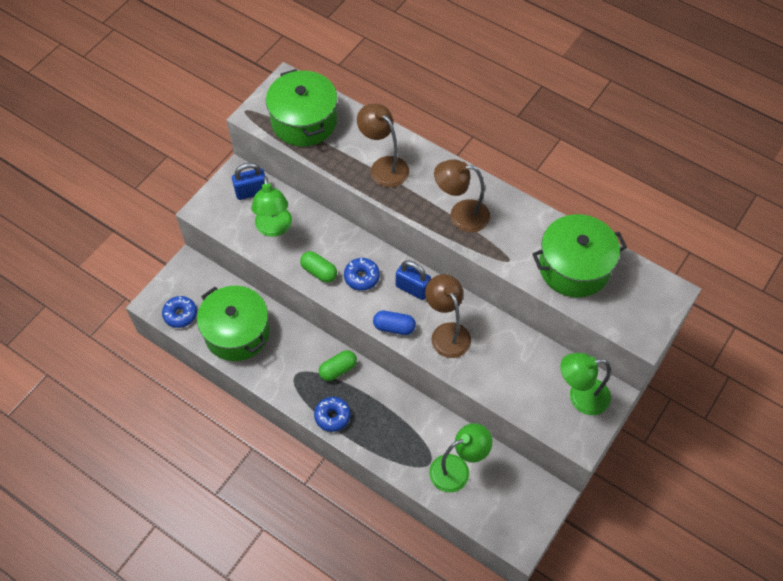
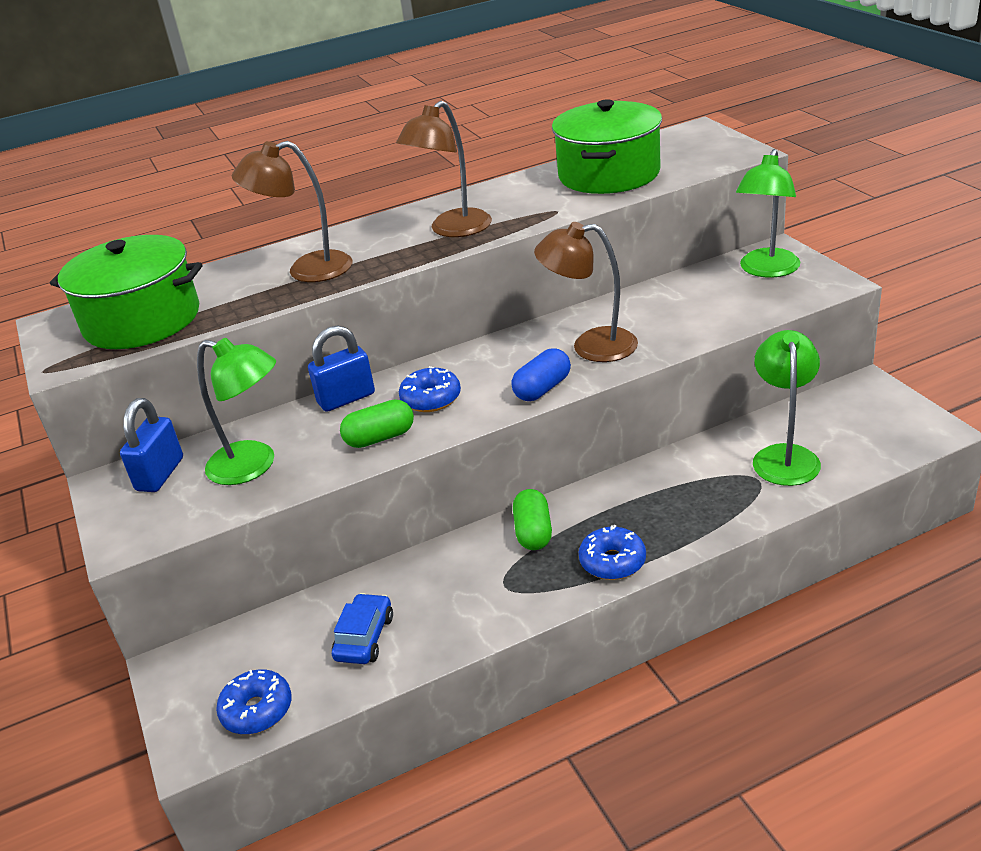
camera: 55 degrees left, 25 degrees down
green pot [197,286,270,361] -> blue car [332,593,393,664]
blue padlock [396,260,431,300] -> blue padlock moved to [308,326,375,412]

